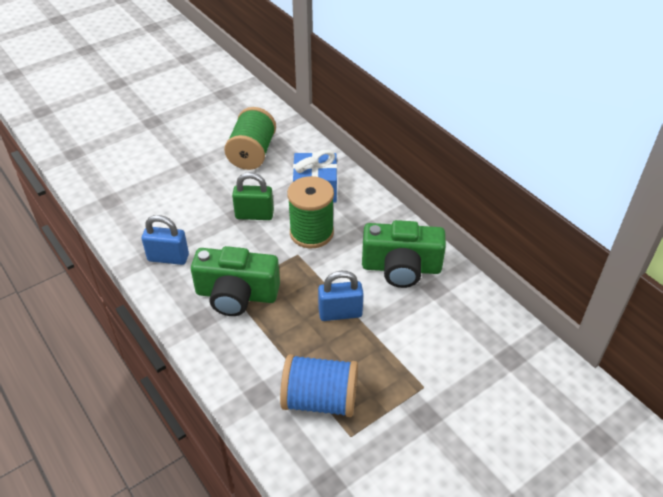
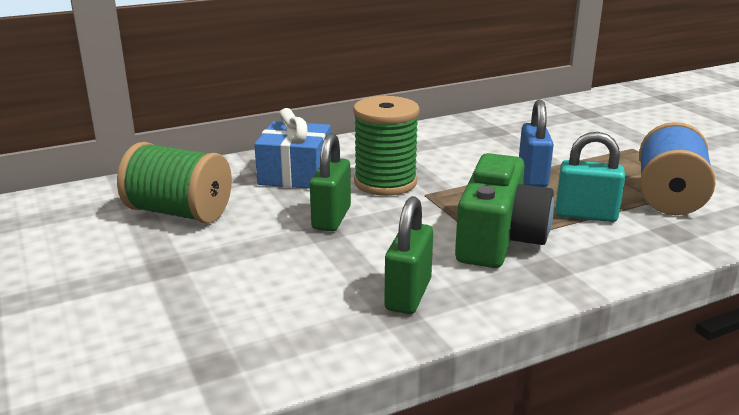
camera: 80 degrees left, 20 degrees down
blue padlock [142,215,189,265] -> green padlock [384,196,433,314]
green camera [362,220,446,288] -> none
none -> turquoise padlock [556,132,625,222]

